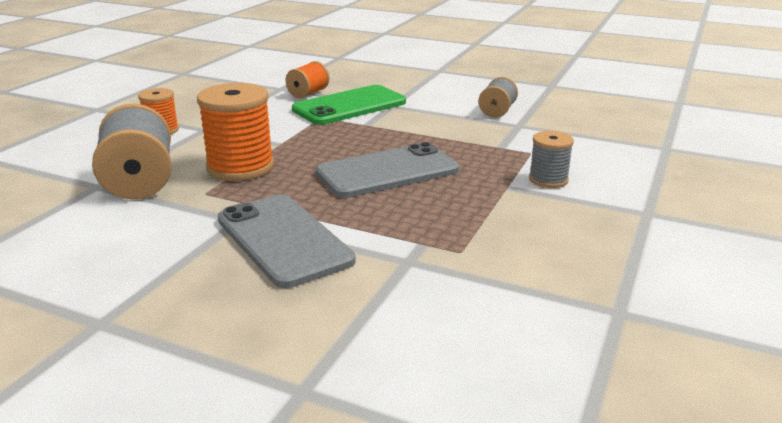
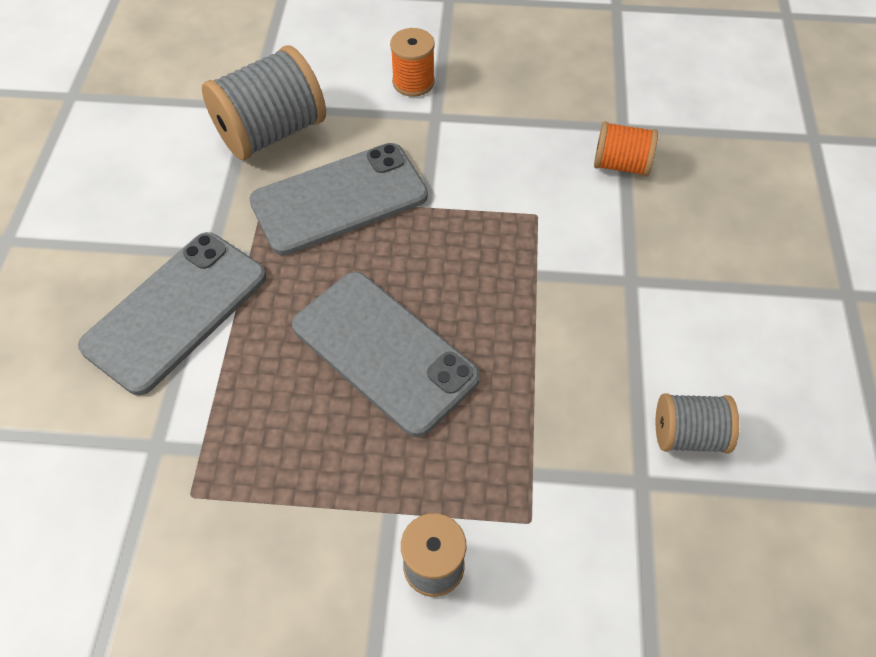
camera: 70 degrees right, 30 degrees up
orange spool [197,83,274,181] -> grey phone [249,143,428,256]
green phone [292,85,406,125] -> none

